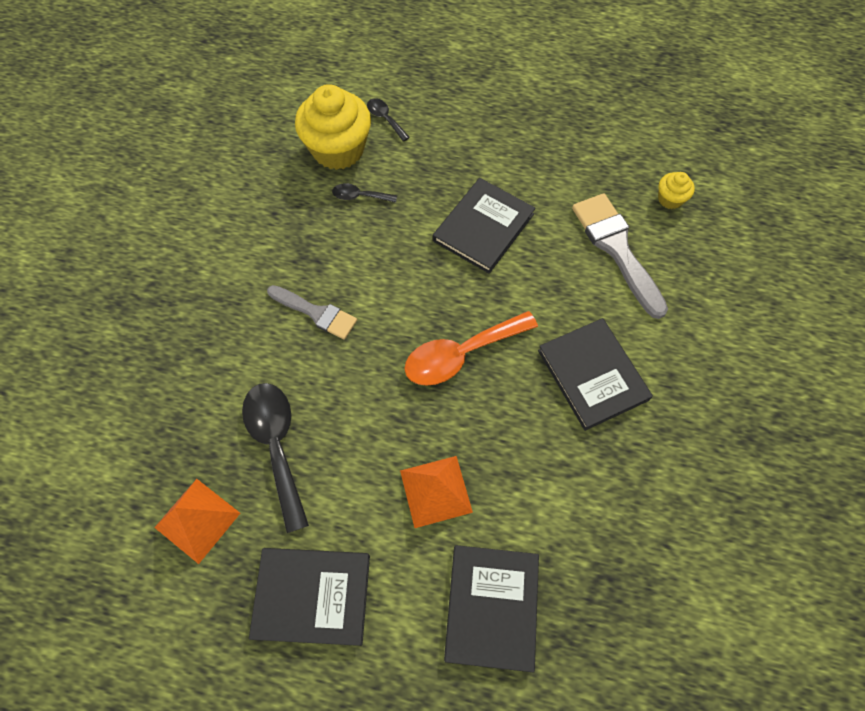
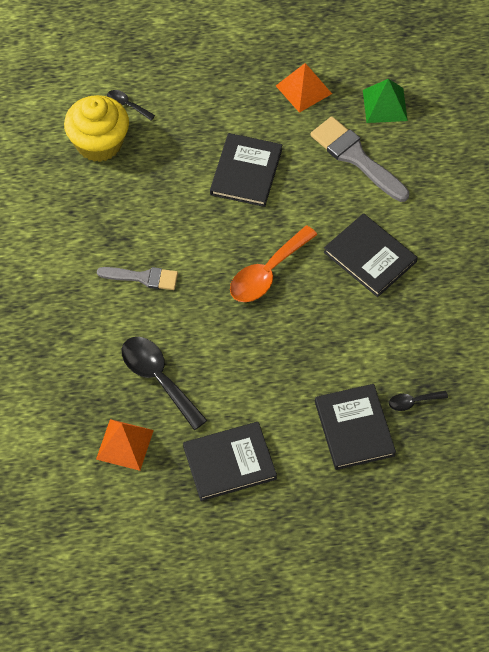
camera: 20 degrees left, 5 degrees down
black spoon [332,183,397,203] -> black spoon moved to [389,391,448,411]
orange pyramid [400,456,473,528] -> orange pyramid moved to [276,63,332,113]
yellow cupcake [658,172,695,209] -> green pyramid [363,79,408,123]

